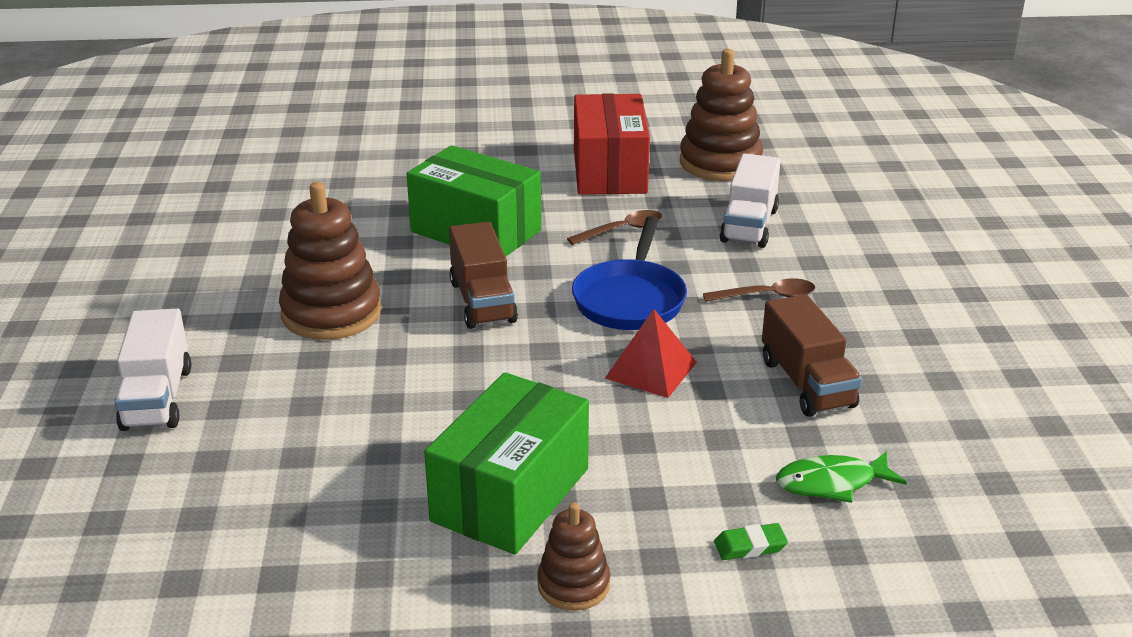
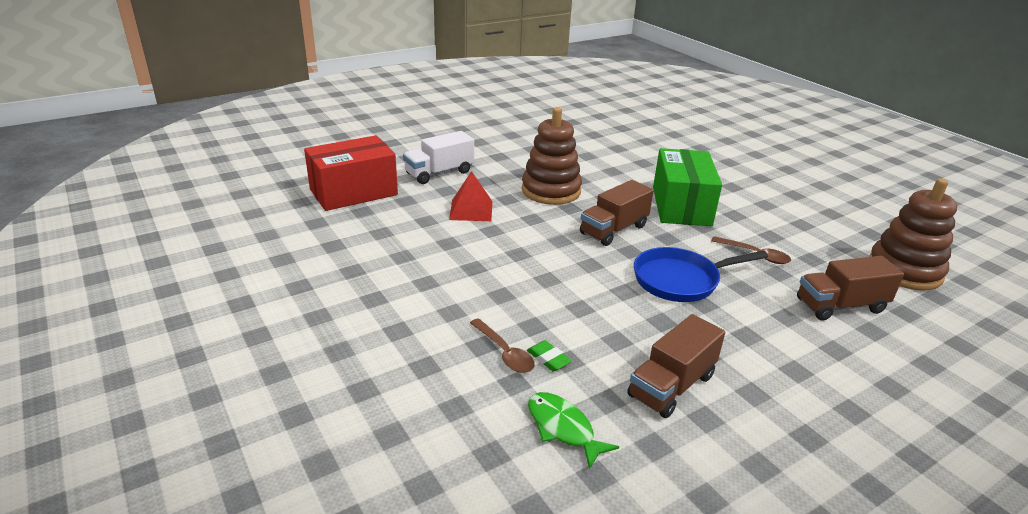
camera: 60 degrees right, 0 degrees up
green box [424,372,589,555] -> none
brown stacking toy [537,502,610,611] -> none
red box [574,93,650,195] -> red box moved to [304,135,398,211]
red pyramid [605,309,697,398] -> red pyramid moved to [449,171,492,221]
brown spoon [703,278,815,302] -> brown spoon moved to [470,318,535,373]
green eraser [714,523,788,560] -> green eraser moved to [527,340,572,372]
white truck [720,153,781,248] -> brown truck [797,256,904,320]

